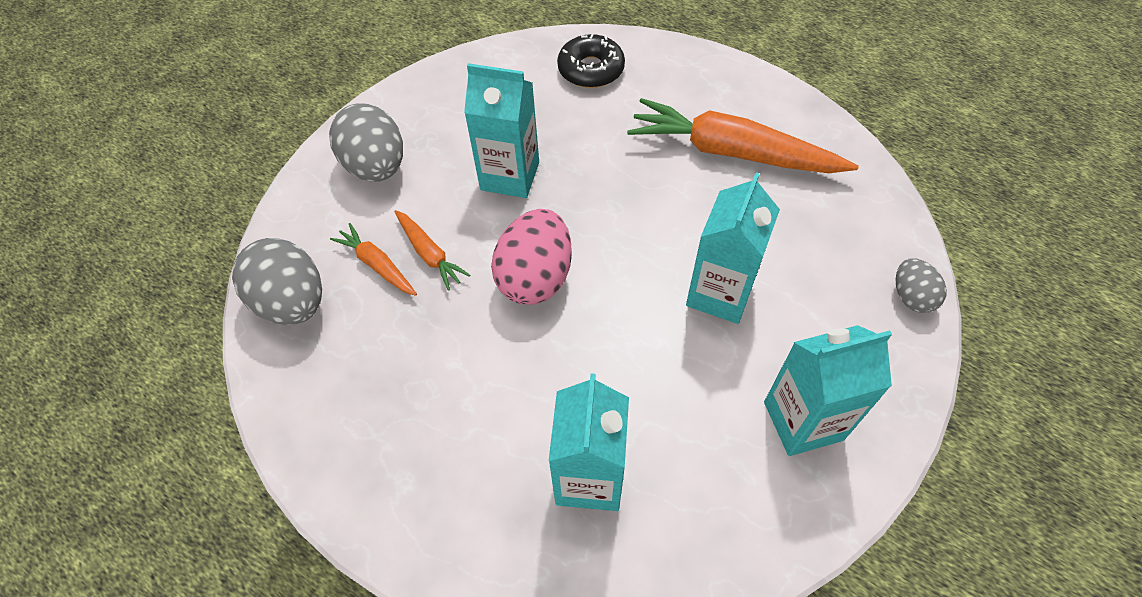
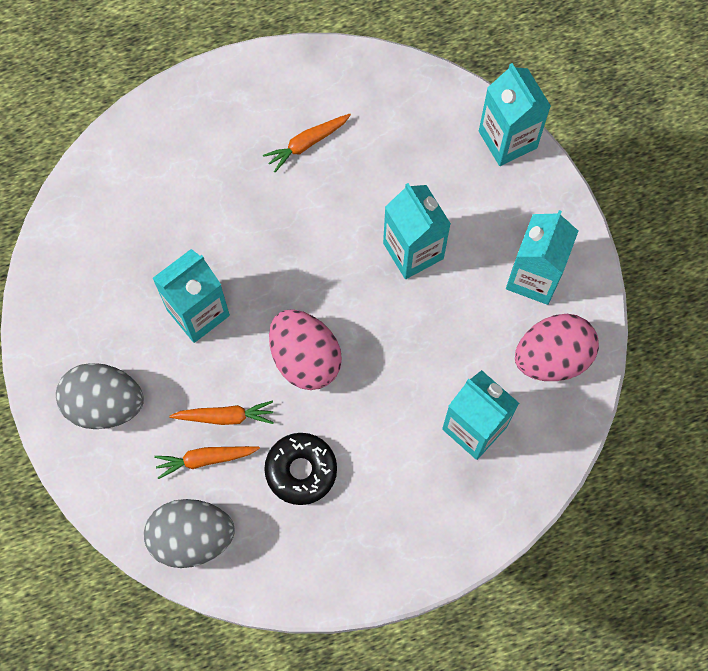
camera: 55 degrees left, 15 degrees up
black donut [557,34,625,88] -> black donut moved to [264,433,337,505]
orange carrot [627,98,859,173] -> orange carrot [263,114,351,172], size x0.48
grey egg [896,258,947,313] -> turquoise carton [479,63,551,166]
none -> pink egg [515,314,599,381]

